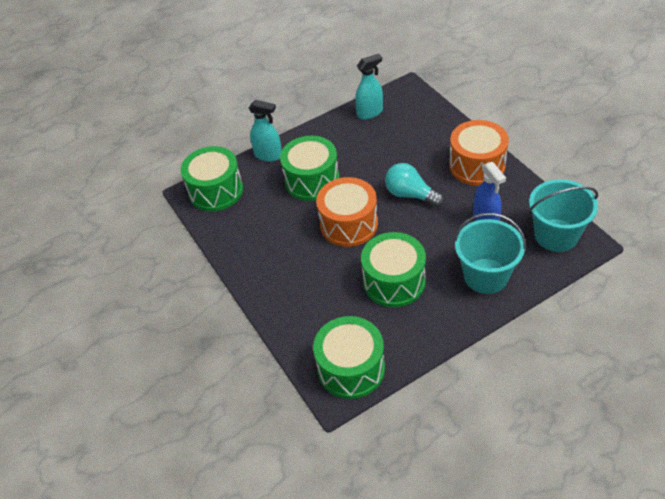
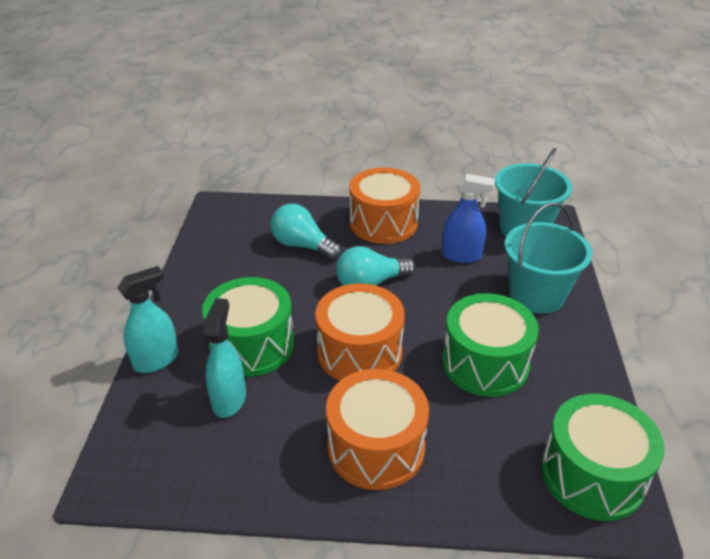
camera: 60 degrees left, 10 degrees down
green drum [181,146,243,211] -> none
turquoise spray bottle [355,54,383,119] -> turquoise spray bottle moved to [203,298,246,418]
none -> turquoise light bulb [271,204,341,260]
none -> orange drum [326,369,429,490]

